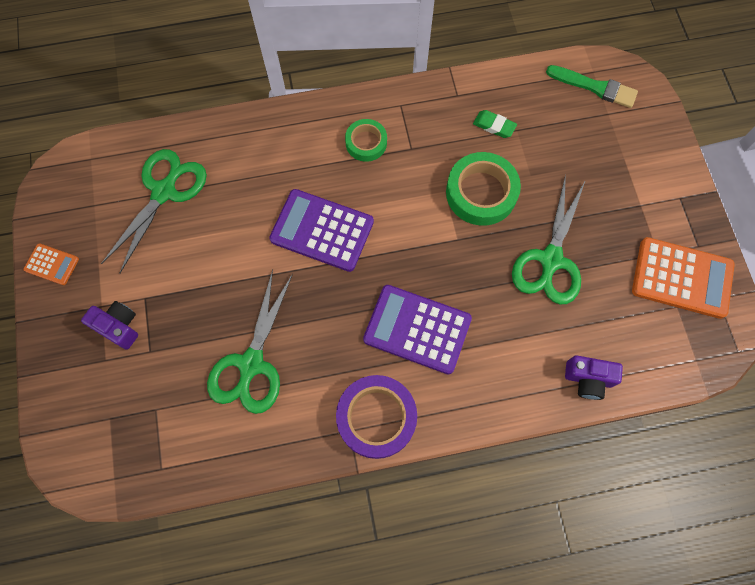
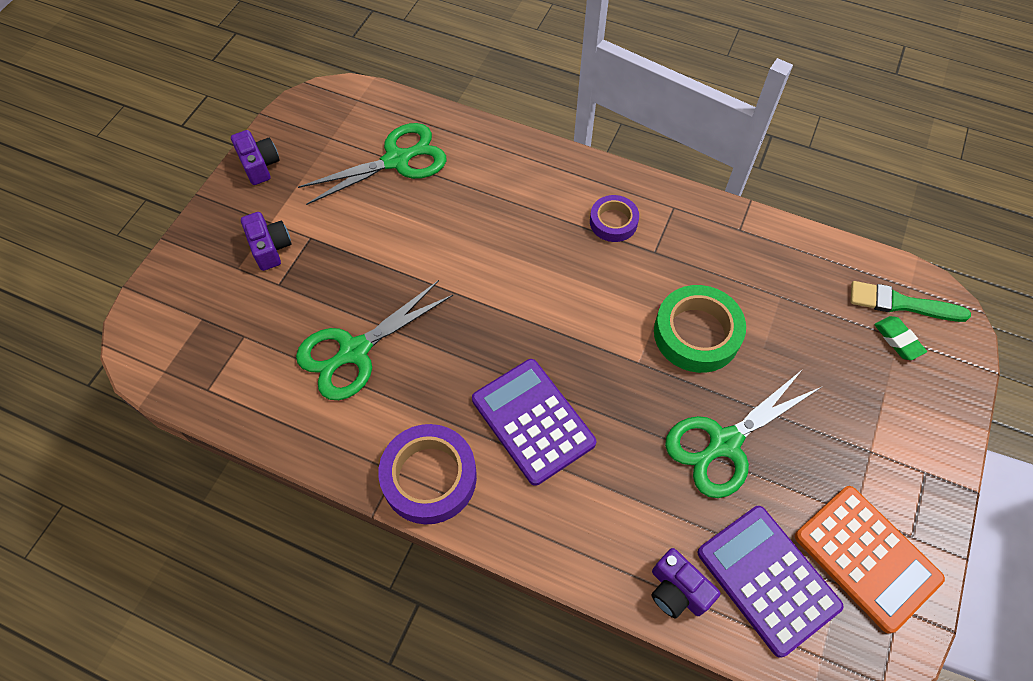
camera: 35 degrees right, 10 degrees down
orange calculator [24,243,79,285] -> purple camera [231,130,280,185]
purple calculator [269,189,374,272] -> purple calculator moved to [697,506,844,658]
green tape [345,119,387,162] -> purple tape [590,195,639,242]
green eraser [473,110,517,138] -> green eraser moved to [874,316,927,360]
green brush [546,65,638,108] -> green brush turned 135 degrees clockwise [851,281,971,322]

